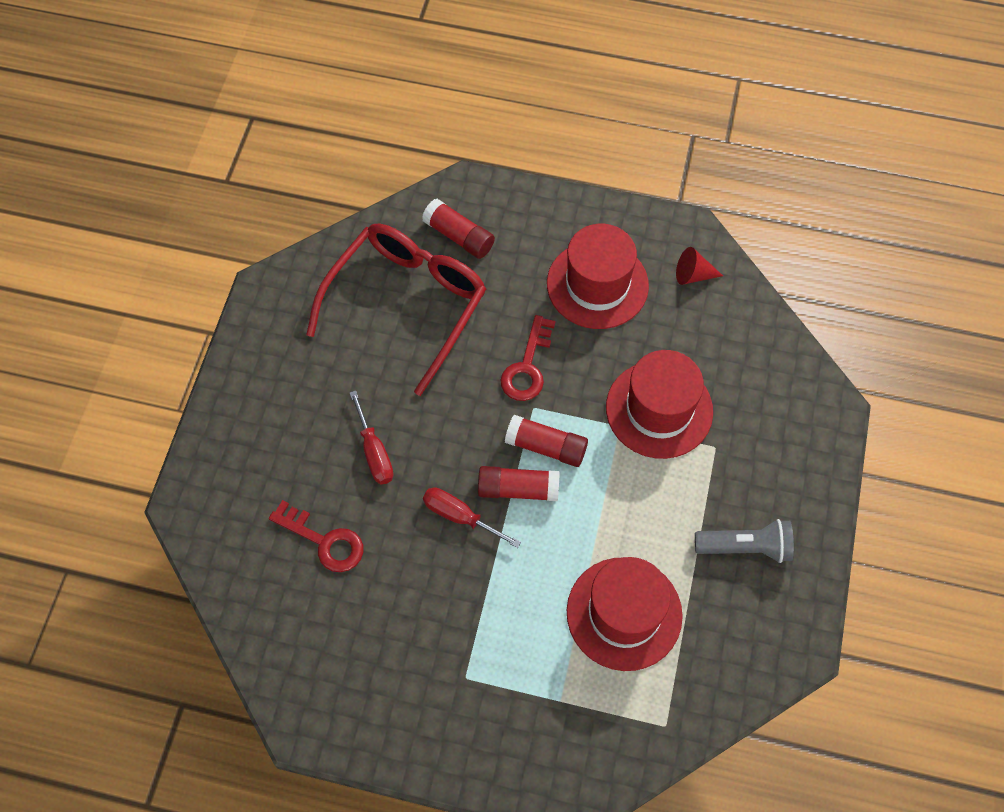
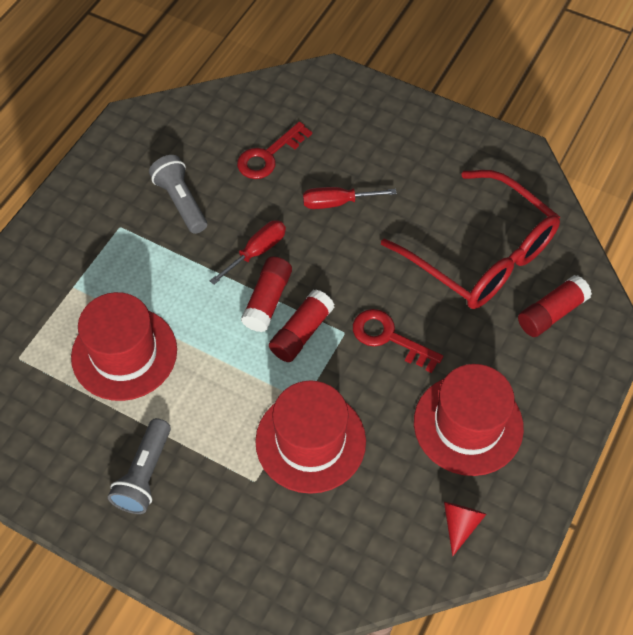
camera: 105 degrees right, 5 degrees down
none -> grey flashlight [149,155,207,234]

